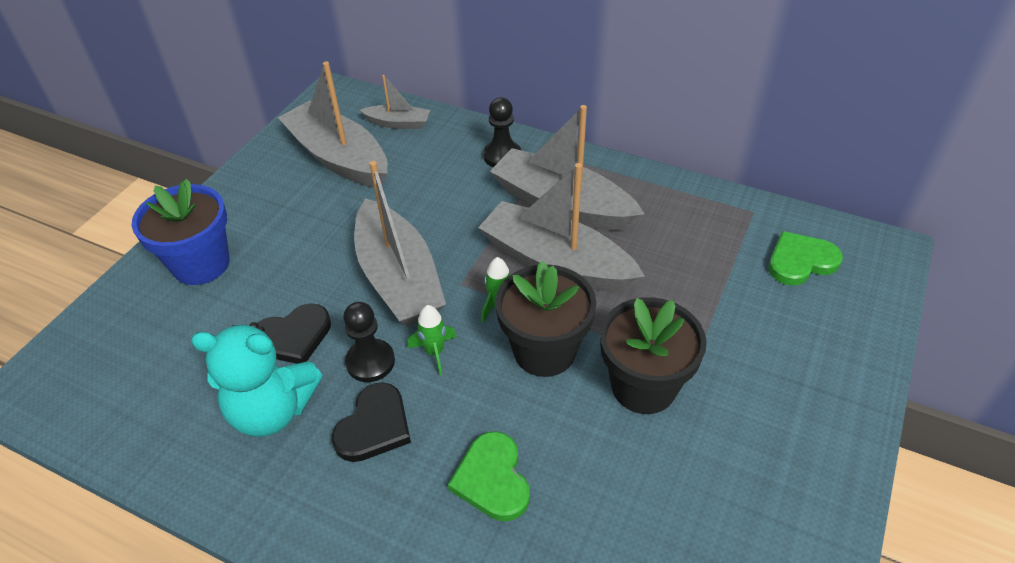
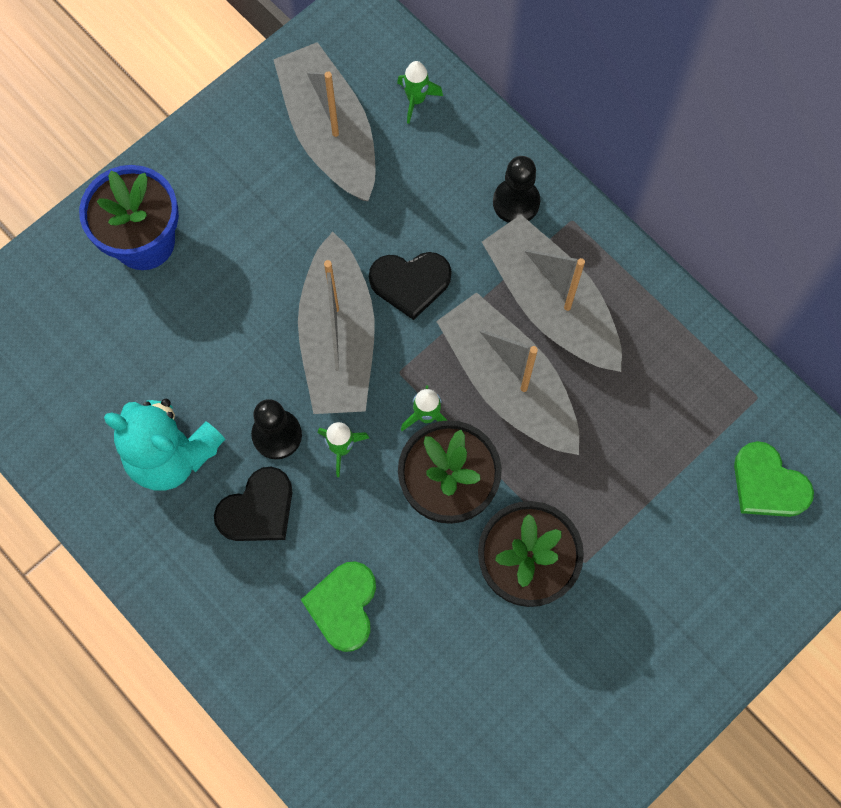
camera: 20 degrees right, 25 degrees up
black heart [257,303,331,364] -> black heart moved to [369,252,452,320]
grey boat [360,75,430,129] -> green rocket [397,61,443,124]
green heart [768,231,843,286] -> green heart turned 135 degrees counterclockwise [734,441,814,517]

